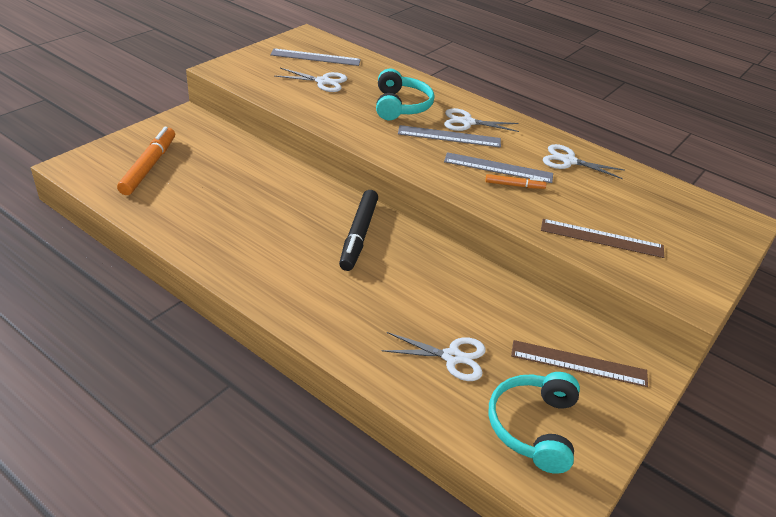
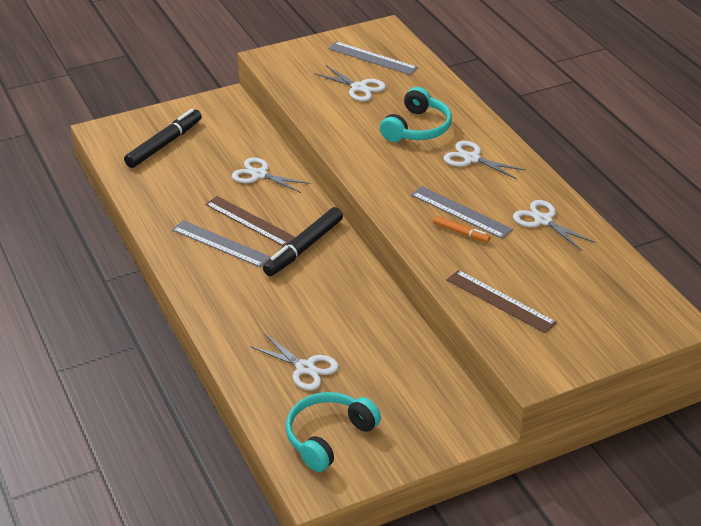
camera: 30 degrees right, 0 degrees up
orange marker [117,127,175,195] -> black marker [124,109,202,168]
grey ruler [398,125,501,148] -> grey ruler moved to [172,220,271,267]
brown ruler [511,340,648,387] -> brown ruler moved to [205,196,296,246]
none -> white scissors [232,157,310,193]

